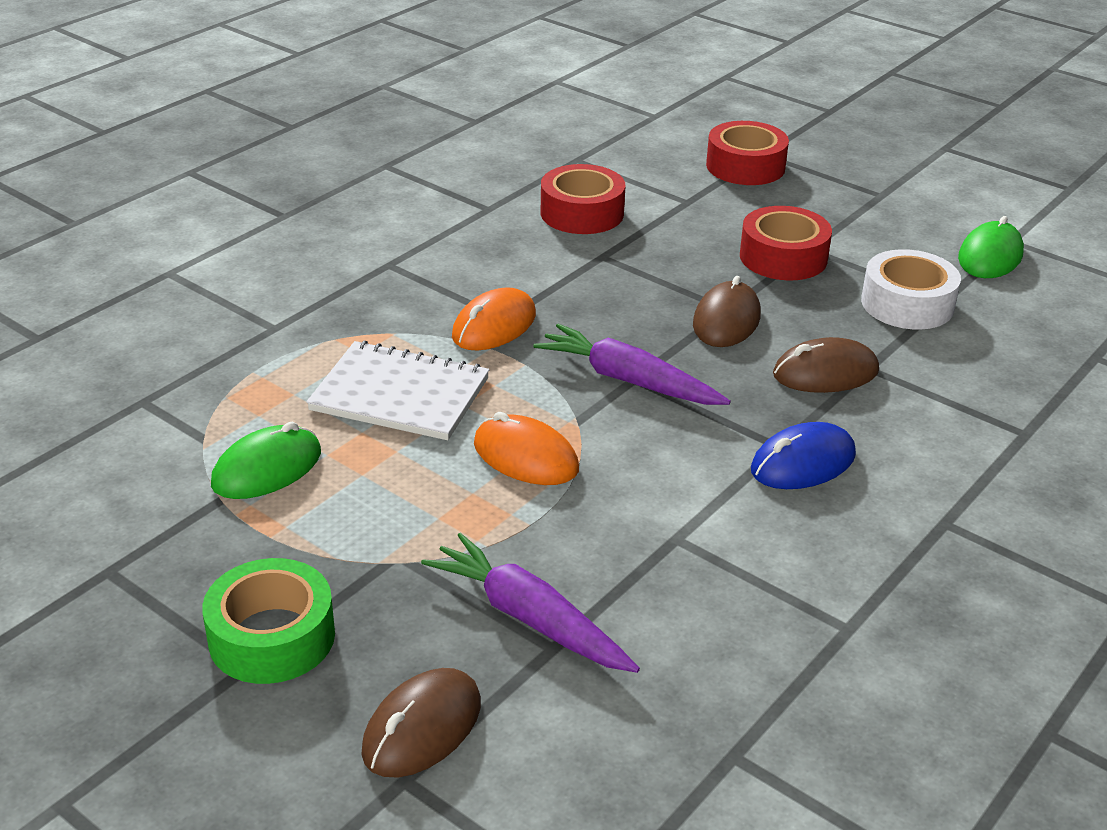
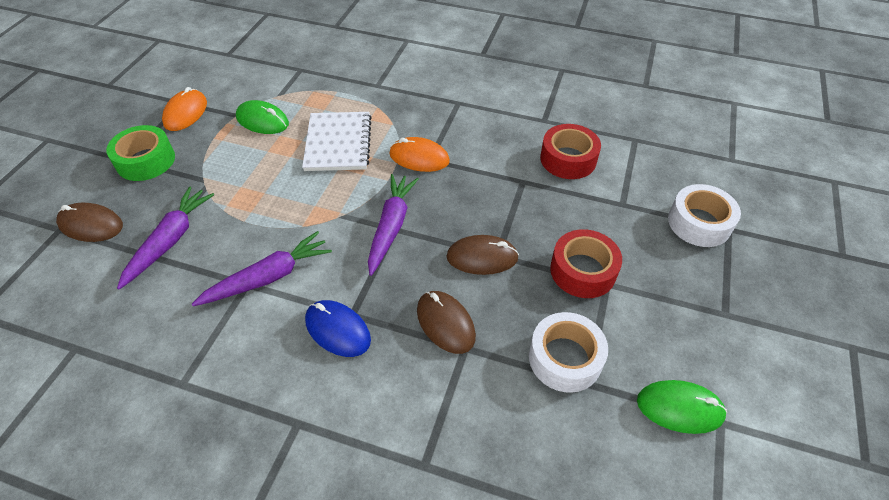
camera: 70 degrees right, 15 degrees up
orange mouse [474,412,579,485] -> orange mouse moved to [162,87,207,131]
red tape [706,121,789,185] -> white tape [668,184,741,247]
none -> purple carrot [192,231,332,306]

